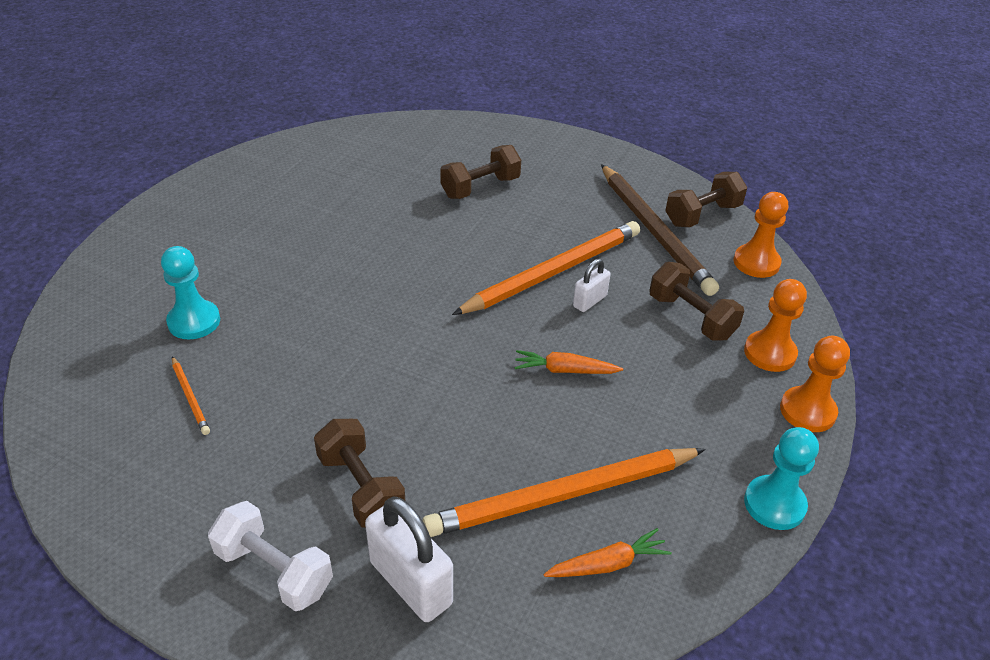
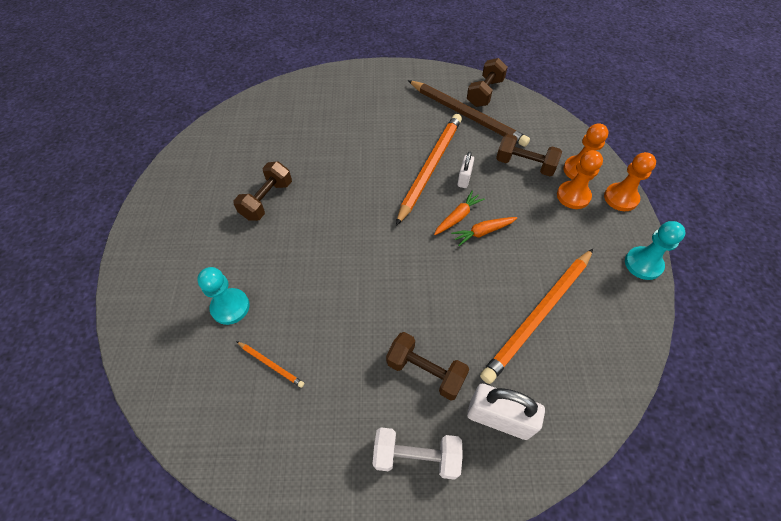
camera: 25 degrees left, 15 degrees up
brown dumbbell [440,145,521,199] -> brown dumbbell moved to [233,161,292,221]
orange carrot [544,528,672,577] -> orange carrot moved to [434,190,485,235]
orange pawn [734,192,788,278] -> orange pawn moved to [557,150,603,209]

